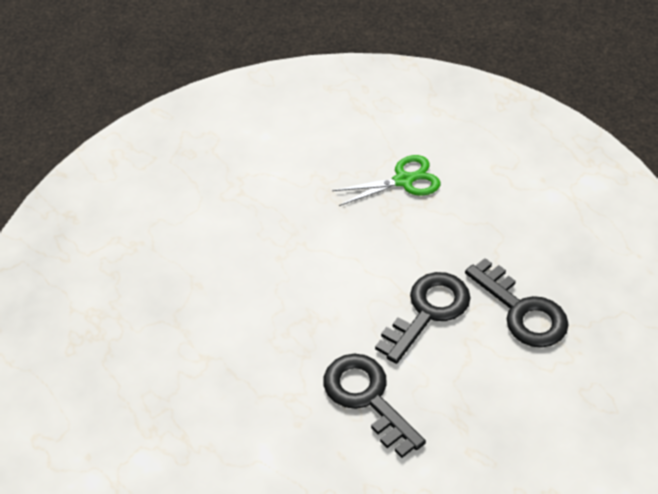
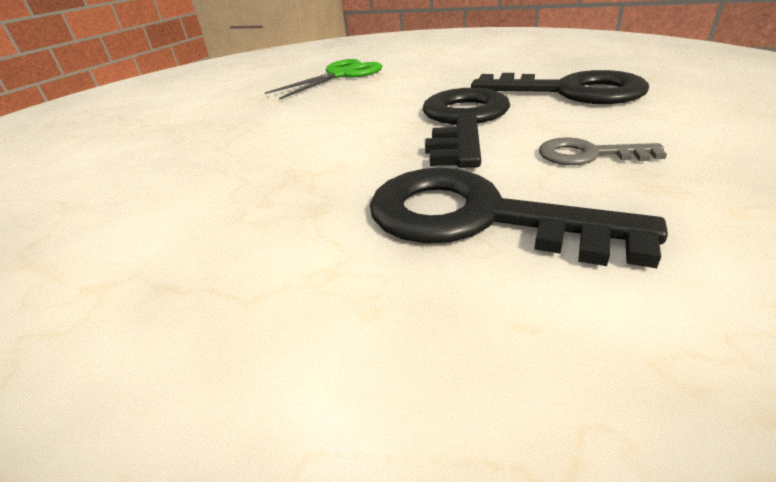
camera: 25 degrees left, 15 degrees down
none -> grey key [539,137,667,165]

